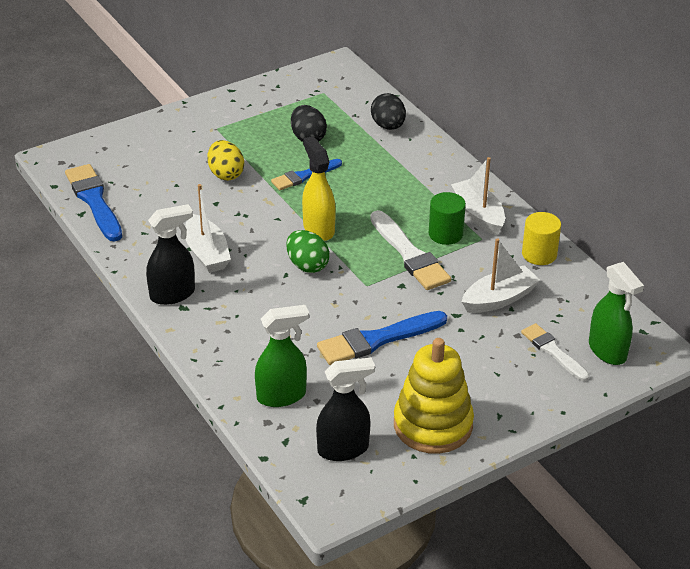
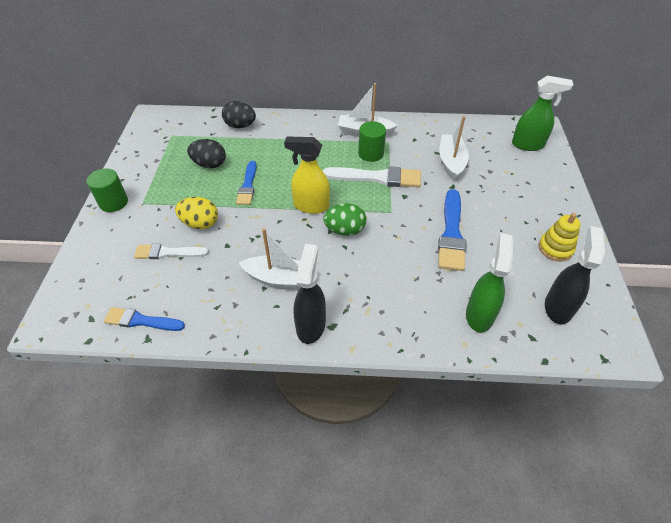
camera: 55 degrees left, 10 degrees up
blue brush [65,164,122,242] -> blue brush [104,307,185,331], size x0.64
yellow stacking toy [394,338,474,454] -> yellow stacking toy [538,213,580,261], size x0.56
white brush [521,323,589,381] -> white brush moved to [134,244,209,259]
yellow cylinder [522,212,561,265] -> none
none -> green cylinder [87,169,128,212]

